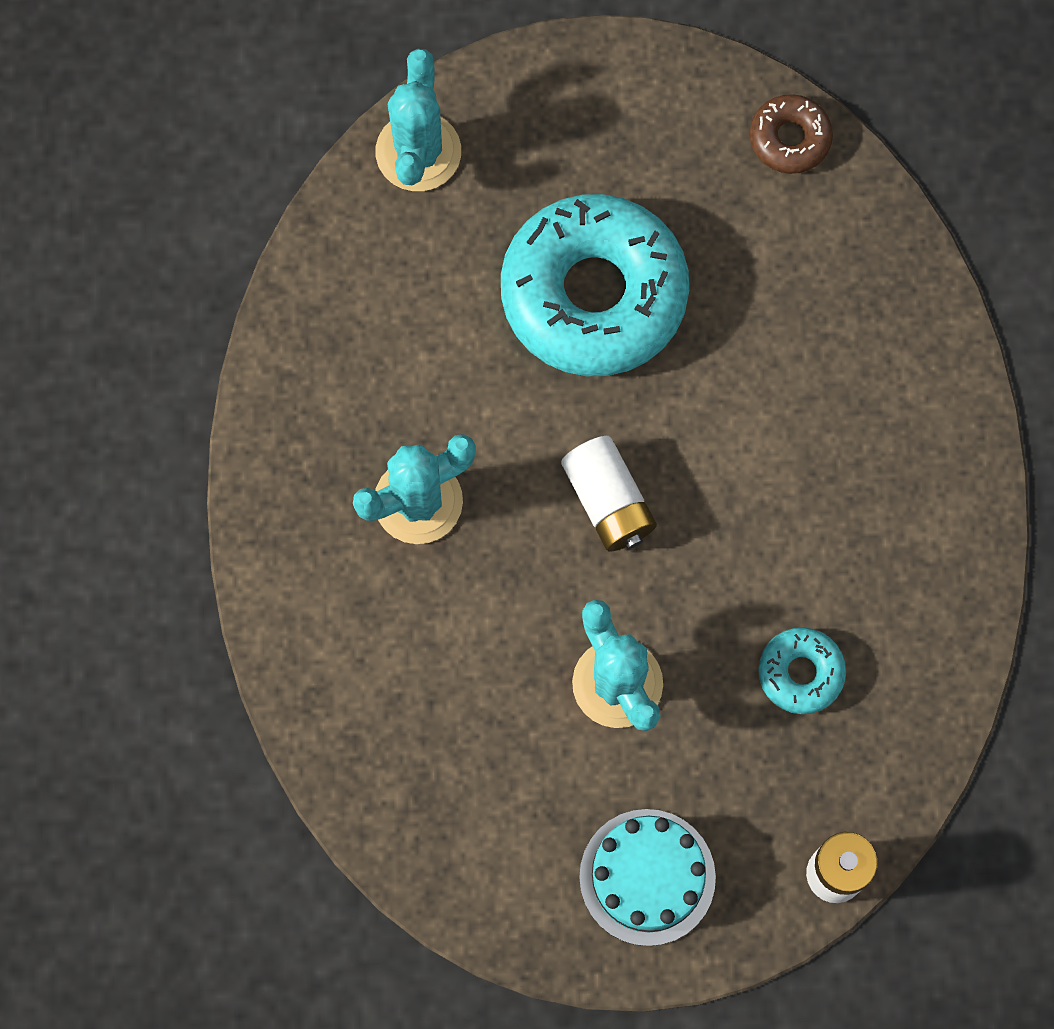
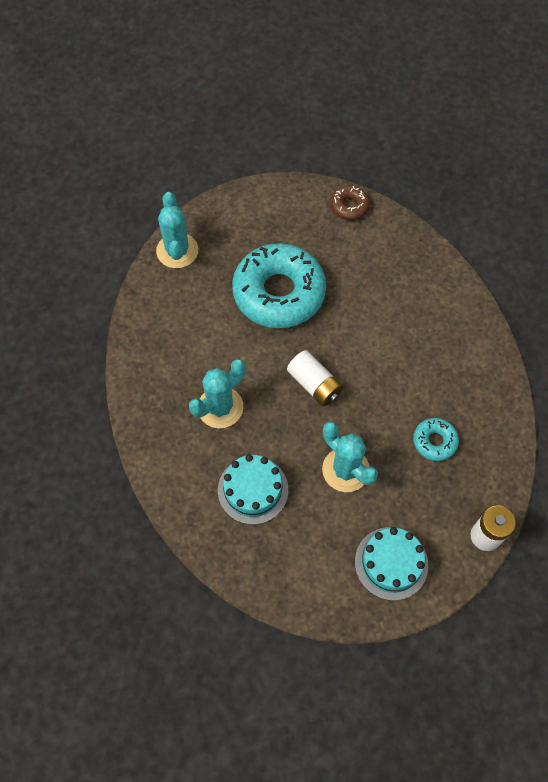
camera: 15 degrees left, 10 degrees down
none -> turquoise cake [218,454,288,525]

